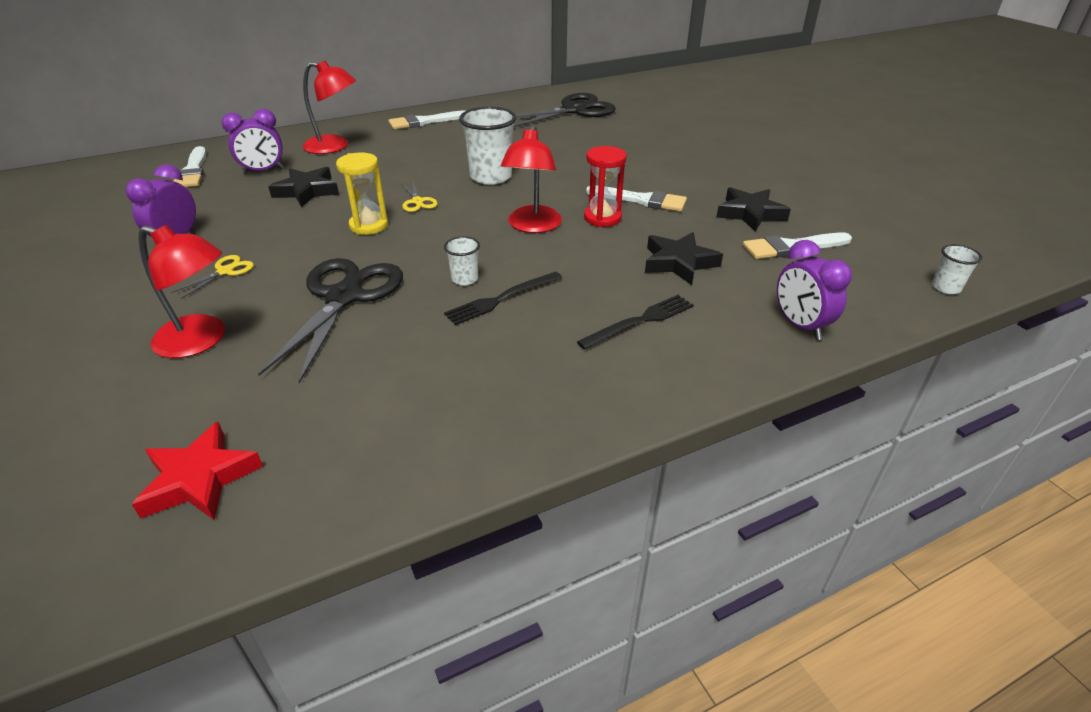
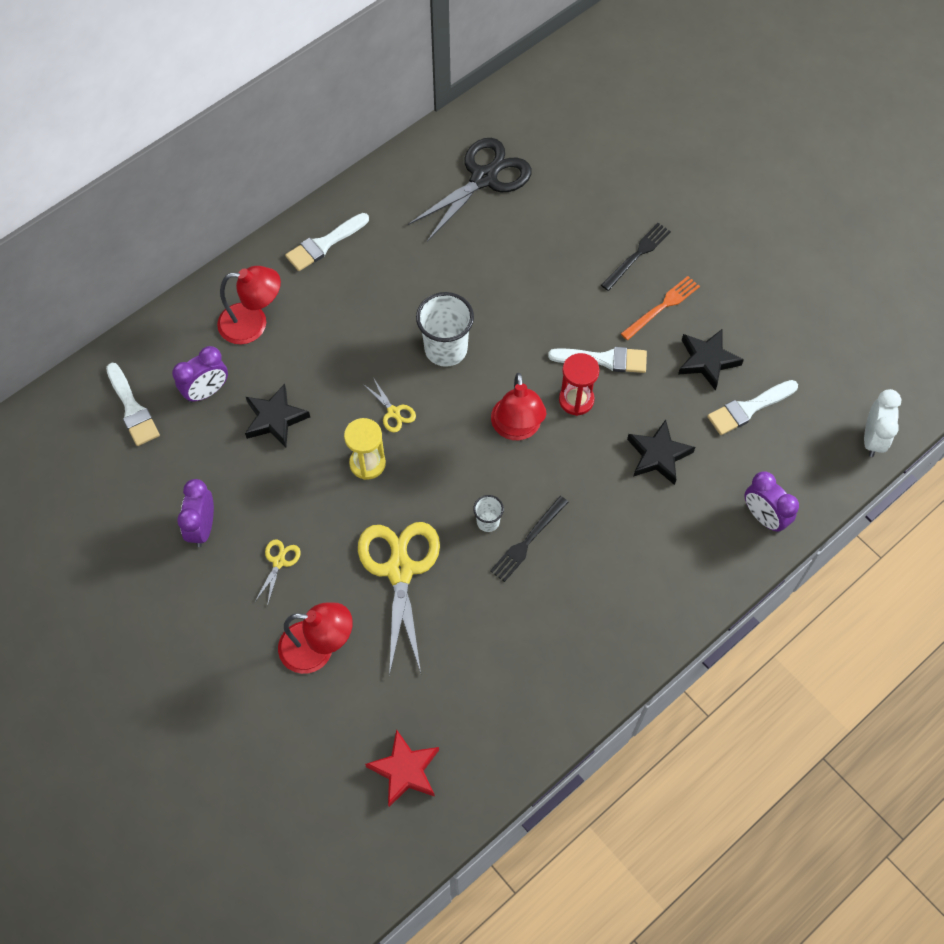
camera: 15 degrees left, 25 degrees up
black scissors [258,258,403,383] -> yellow scissors [358,522,440,676]
black fork [577,295,694,350] -> black fork moved to [601,223,671,291]
white cup [932,244,982,294] -> white clock [864,389,901,457]
none -> orange fork [621,276,700,340]

